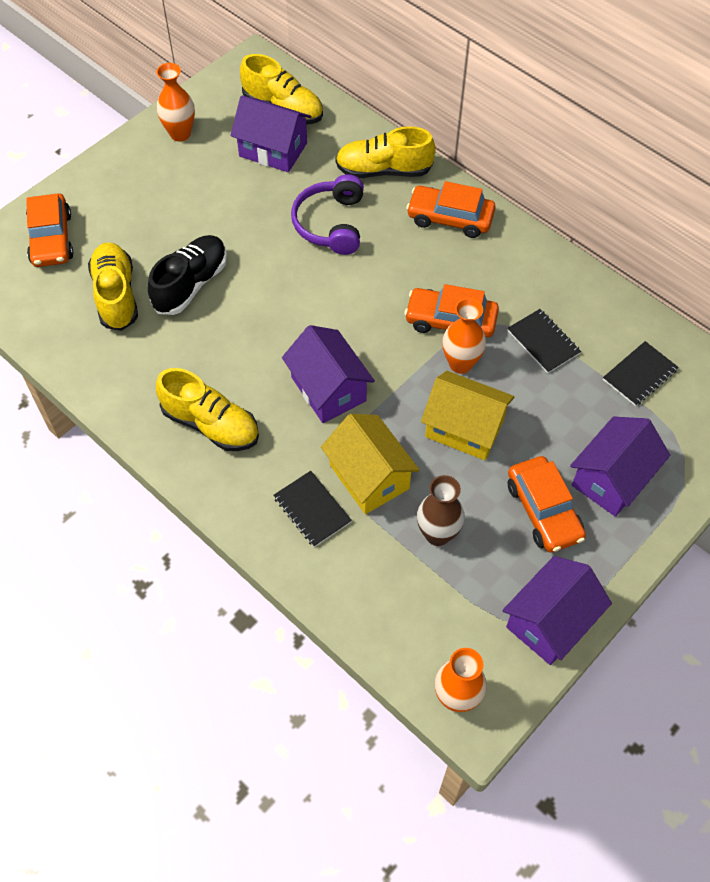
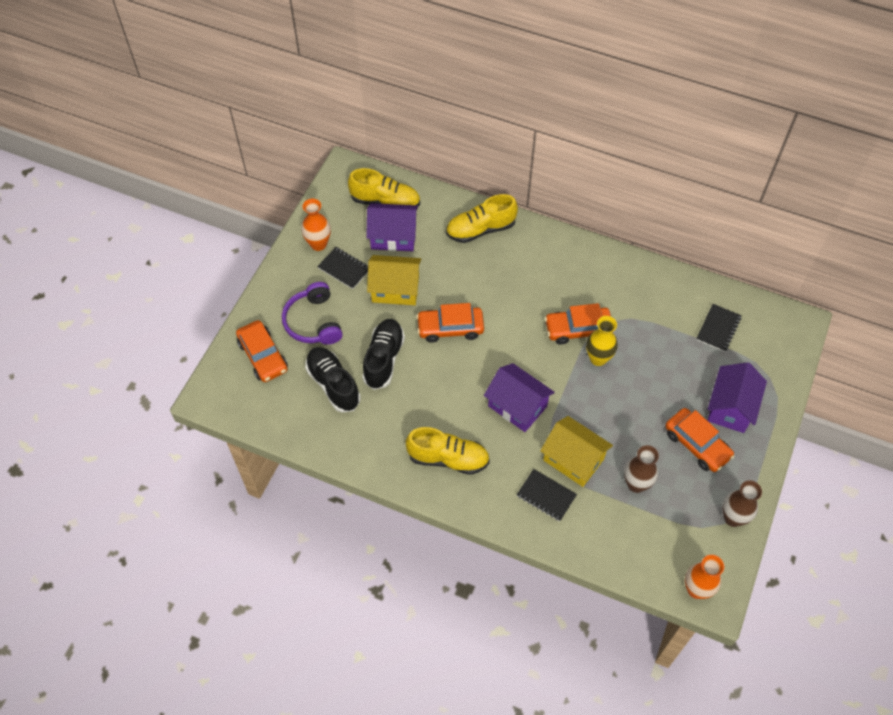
camera: 20 degrees left, 0 degrees up
yellow shoe [88,243,138,331] -> black shoe [305,347,361,412]
purple headphones [291,174,364,255] -> purple headphones moved to [282,282,343,345]
orange car [406,181,495,238] -> orange car moved to [416,303,484,343]
yellow house [421,371,514,460] -> yellow house moved to [367,255,422,305]
orange vase [443,298,486,374] -> yellow vase [586,316,618,366]
purple house [503,556,612,665] -> brown vase [722,480,762,527]
black notebook [507,309,581,373] -> black notebook moved to [317,247,368,289]

